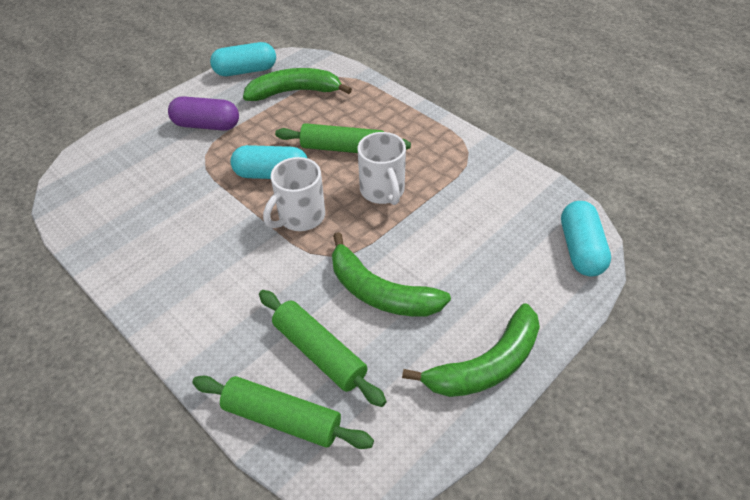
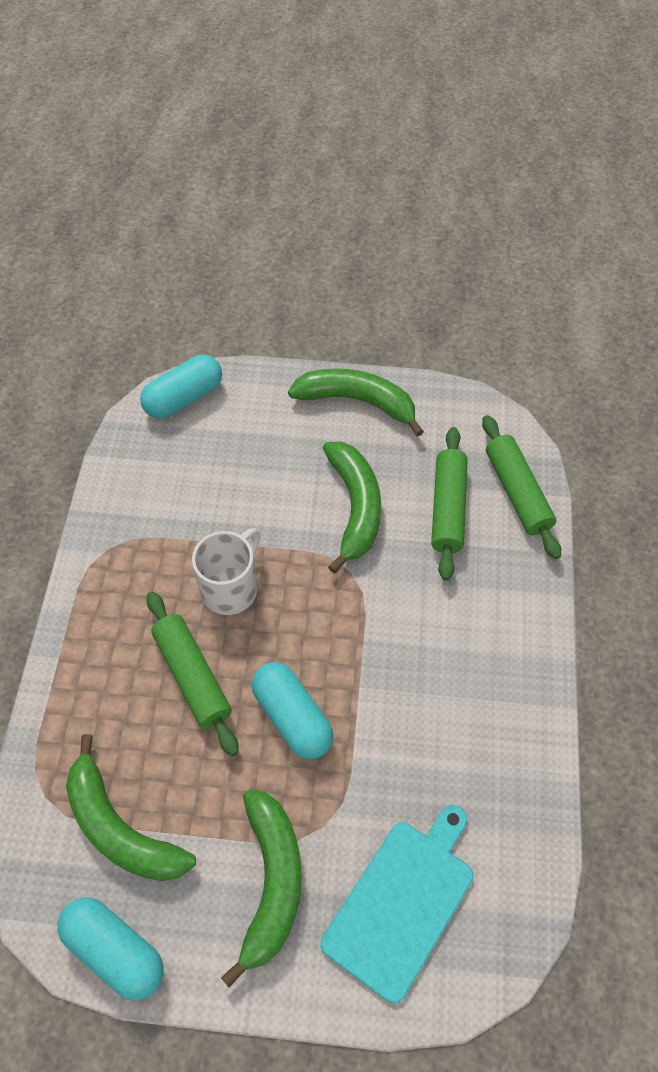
camera: 130 degrees left, 10 degrees up
purple capsule [168,96,239,131] -> green banana [221,789,302,988]
white mug [263,157,325,231] -> none
none -> turquoise cutting board [321,805,474,1004]

